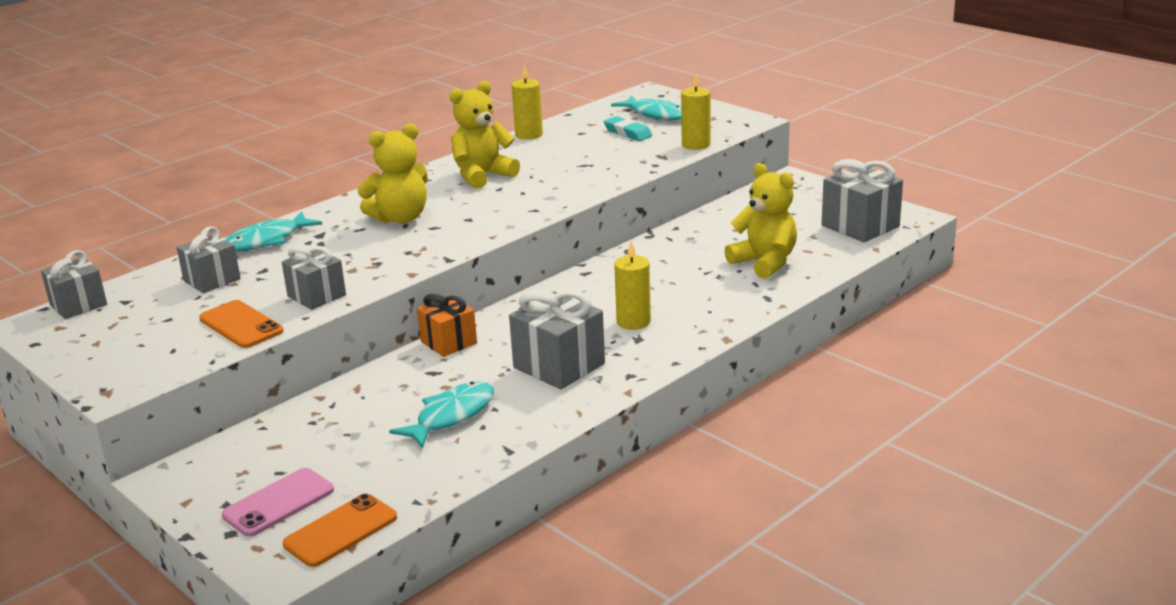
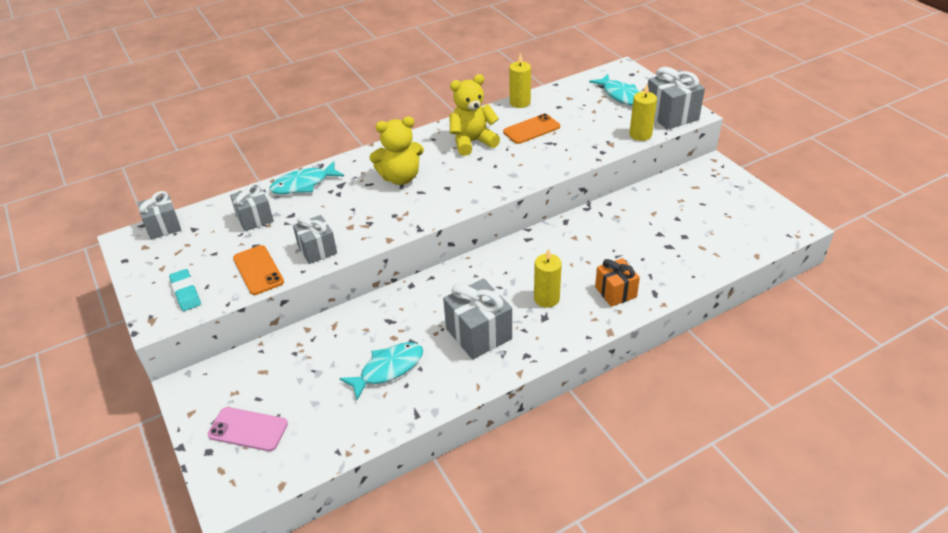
camera: 15 degrees right, 15 degrees up
pink phone [222,468,334,537] -> pink phone turned 45 degrees clockwise [208,407,288,451]
orange phone [283,494,397,567] -> orange phone moved to [503,114,560,144]
orange gift [417,294,477,357] -> orange gift moved to [595,258,640,307]
turquoise eraser [604,116,652,141] -> turquoise eraser moved to [169,269,201,311]
yellow teddy bear [724,163,797,279] -> none
grey gift [821,159,903,242] -> grey gift moved to [648,67,705,130]

